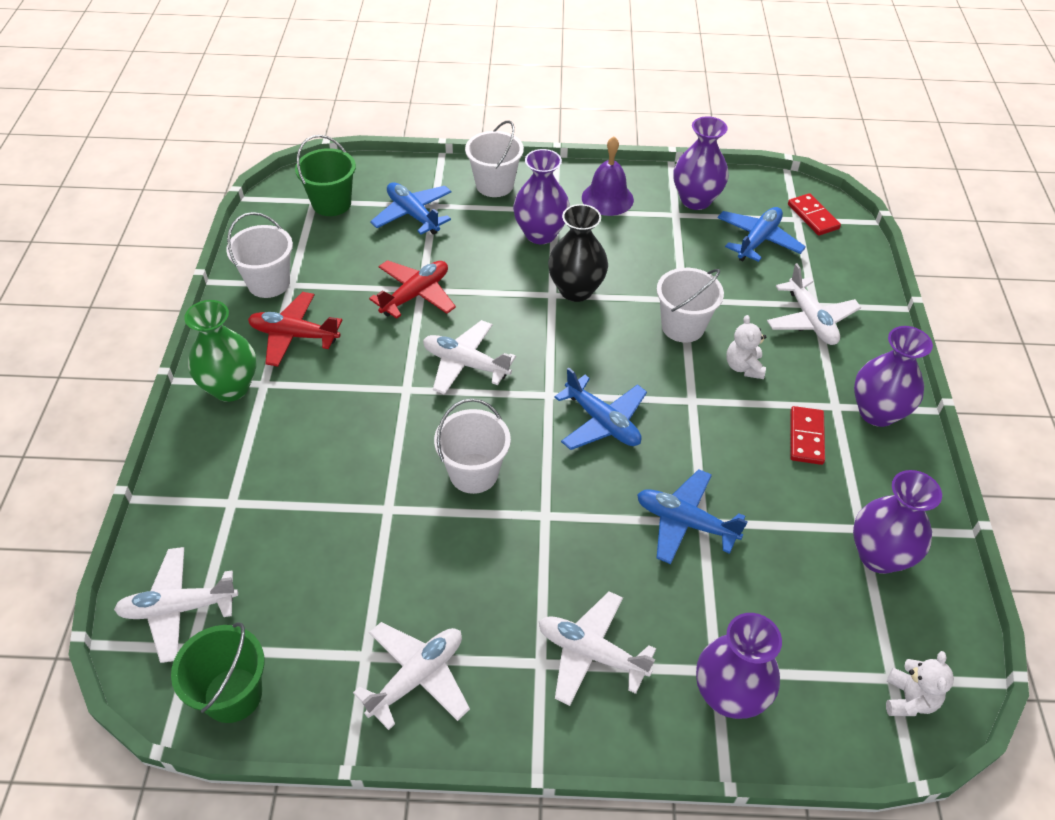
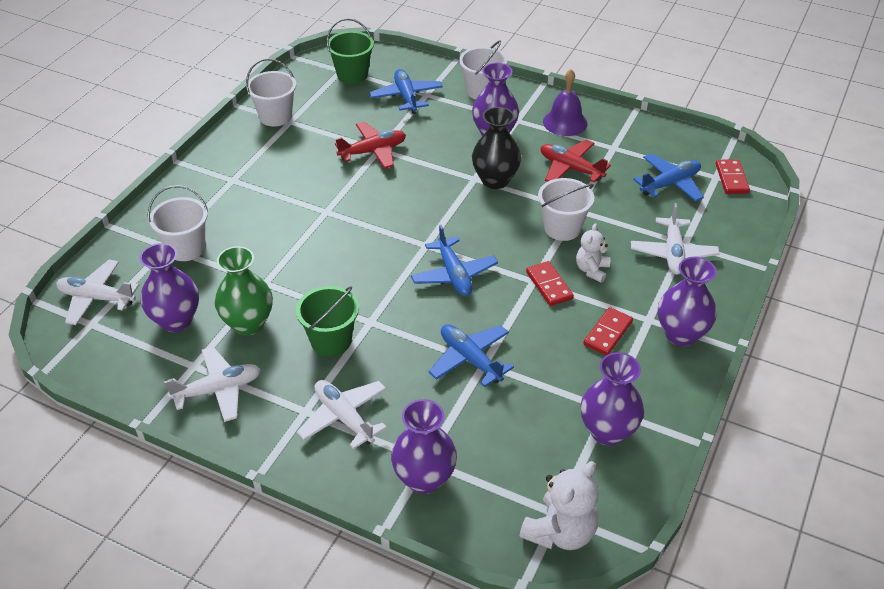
camera: 25 degrees right, 5 degrees down
green bucket [171,622,264,723] -> green bucket moved to [296,286,359,356]
green vase [184,300,256,402] -> green vase moved to [215,246,273,335]
red plane [248,292,342,367] -> red plane moved to [541,140,611,183]
white plane [423,320,516,395] -> none
white bucket [434,398,511,494] -> white bucket moved to [148,185,208,261]
purple vase [673,116,729,210] -> purple vase moved to [140,243,199,332]
white teddy bear [886,651,954,716] -> white teddy bear [519,461,599,550], size x1.62
none -> red domino [526,261,574,306]

